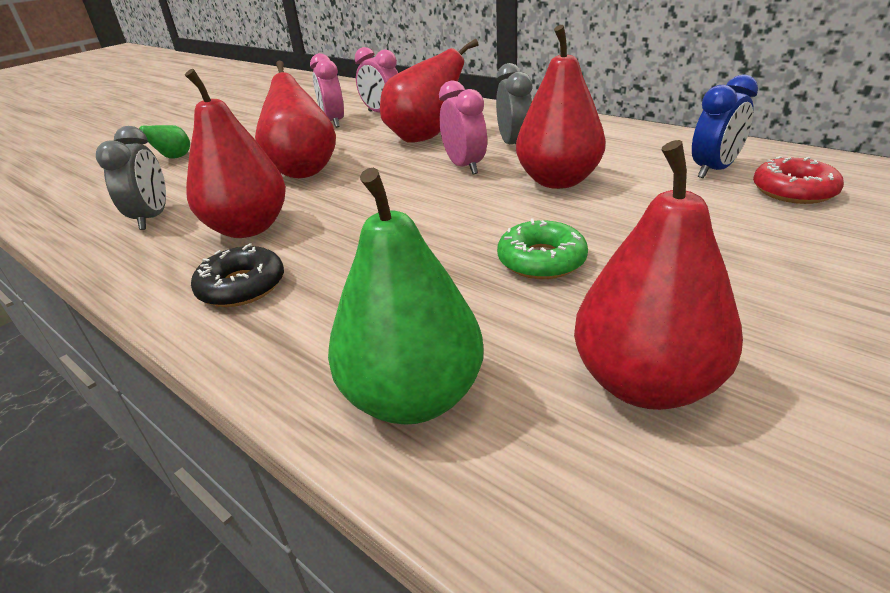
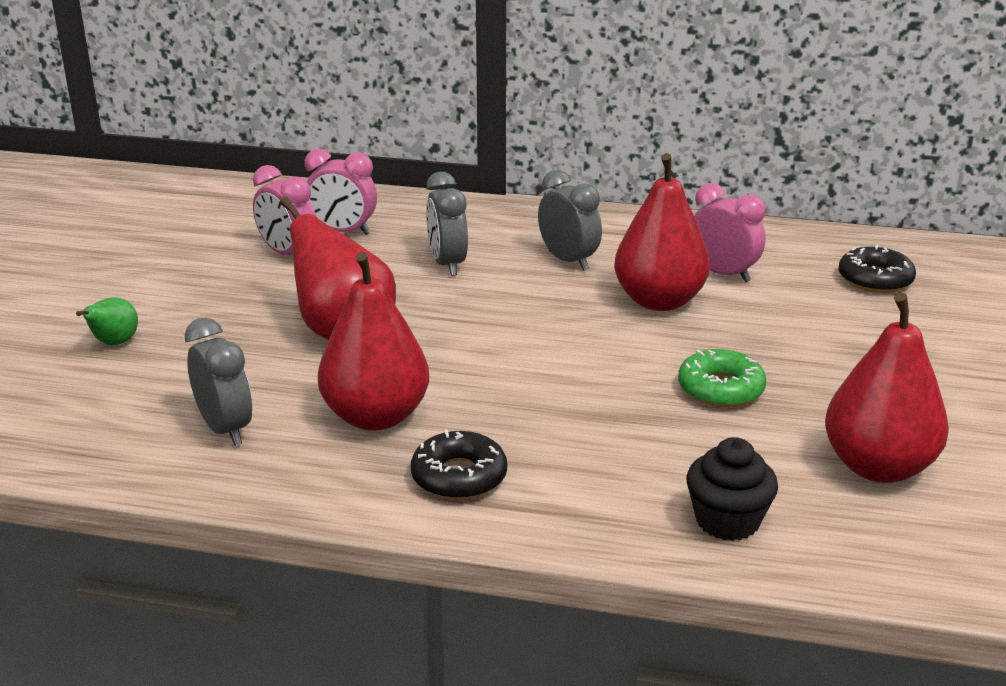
camera: 30 degrees left, 5 degrees down
green pear [328,168,484,425] -> black cupcake [686,437,778,541]
red pear [380,39,478,143] -> grey clock [426,172,468,276]
pink clock [439,80,487,174] -> pink clock moved to [694,183,766,283]
blue clock [692,74,758,178] -> none
red donut [753,156,844,204] -> black donut [838,245,916,293]

